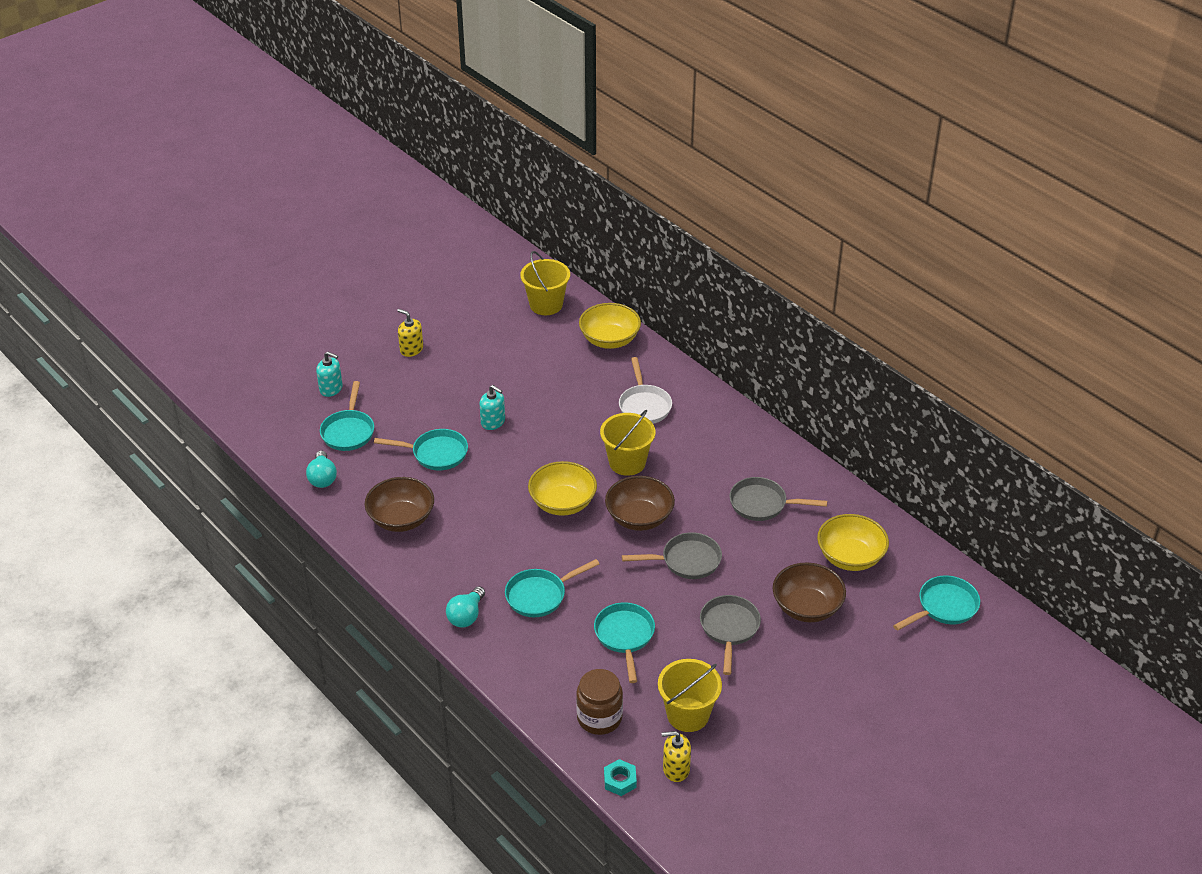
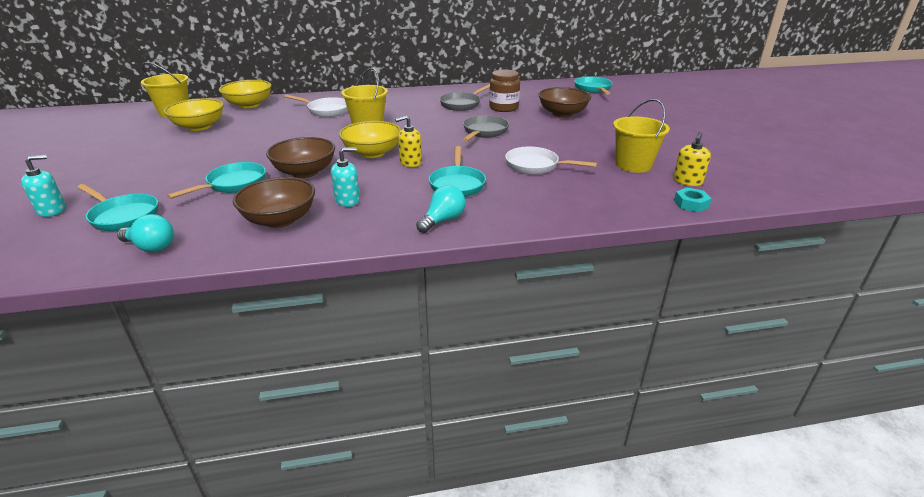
camera: 60 degrees left, 10 degrees down
yellow soap dispenser [397,309,423,357] -> yellow soap dispenser moved to [395,115,422,167]
turquoise light bulb [446,586,485,628] -> turquoise light bulb turned 105 degrees counterclockwise [416,185,465,233]
turquoise soap dispenser [480,385,505,430] -> turquoise soap dispenser moved to [331,147,360,207]
brown jar [576,669,623,735] -> brown jar moved to [489,69,520,112]
turquoise pan [594,602,655,683] -> white pan [505,146,597,174]
brown bowl [605,476,675,531] -> brown bowl moved to [266,137,335,178]
grey pan [700,595,761,675] -> none
yellow bowl [817,514,889,571] -> yellow bowl moved to [163,98,224,131]

